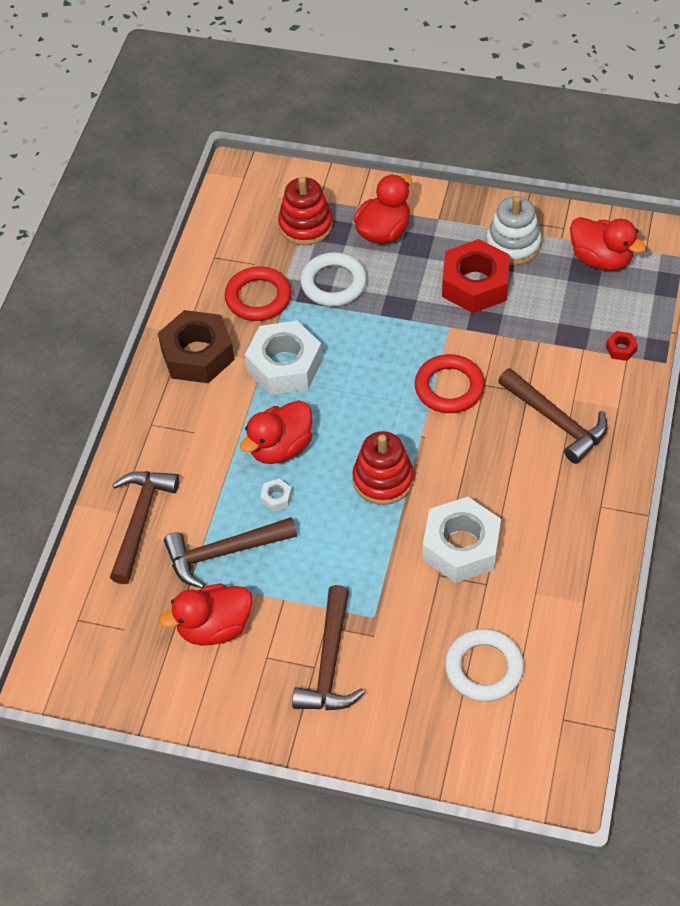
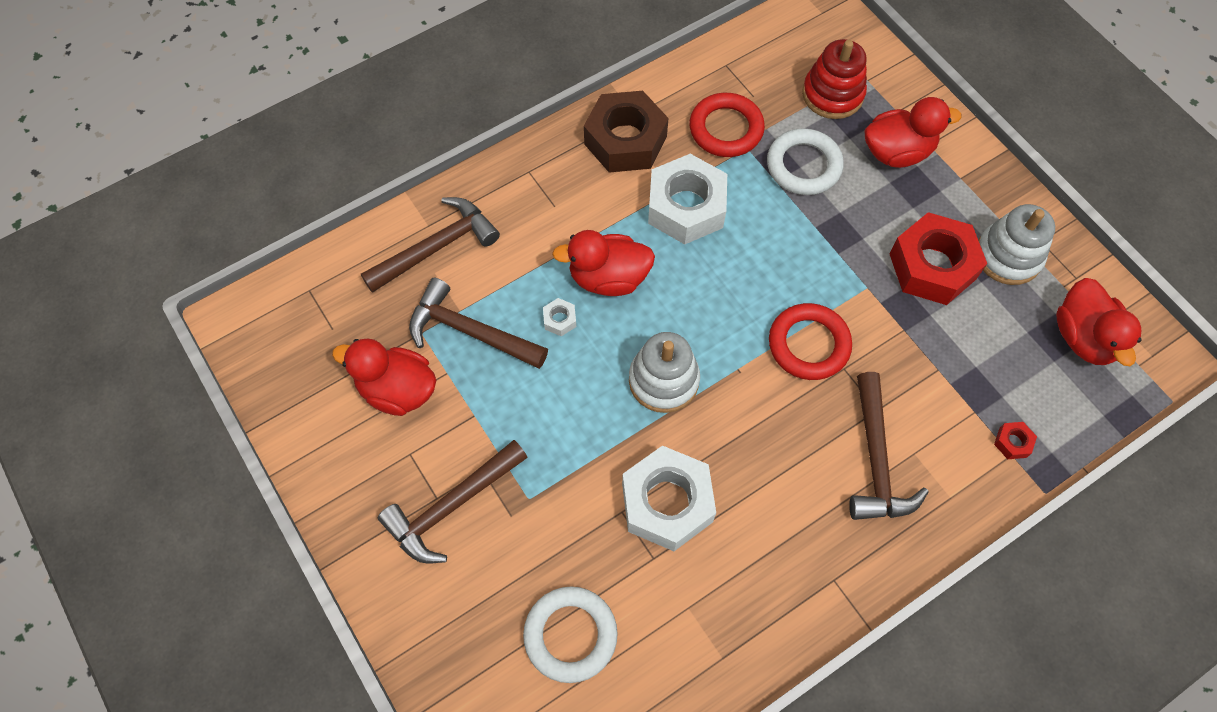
camera: 40 degrees right, 10 degrees up
red stacking toy [352,431,414,505] -> white stacking toy [629,332,700,413]

